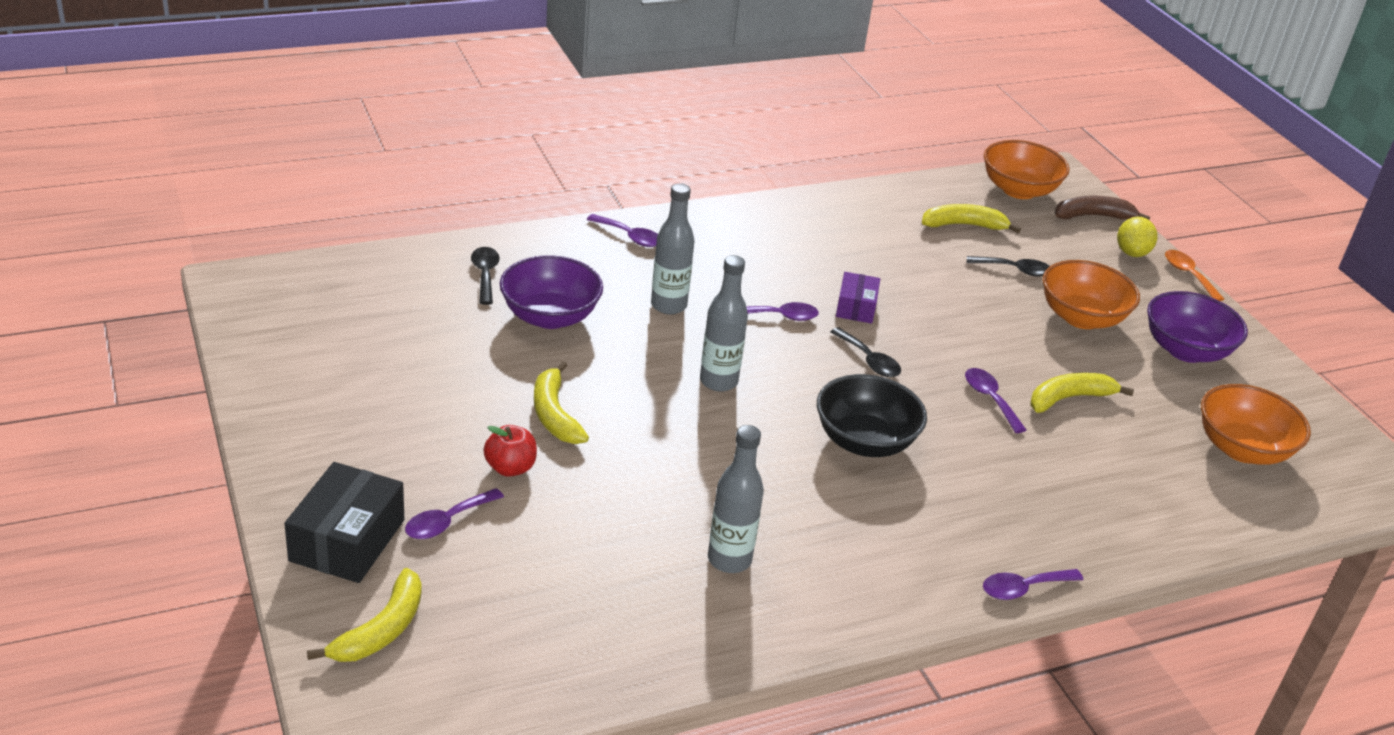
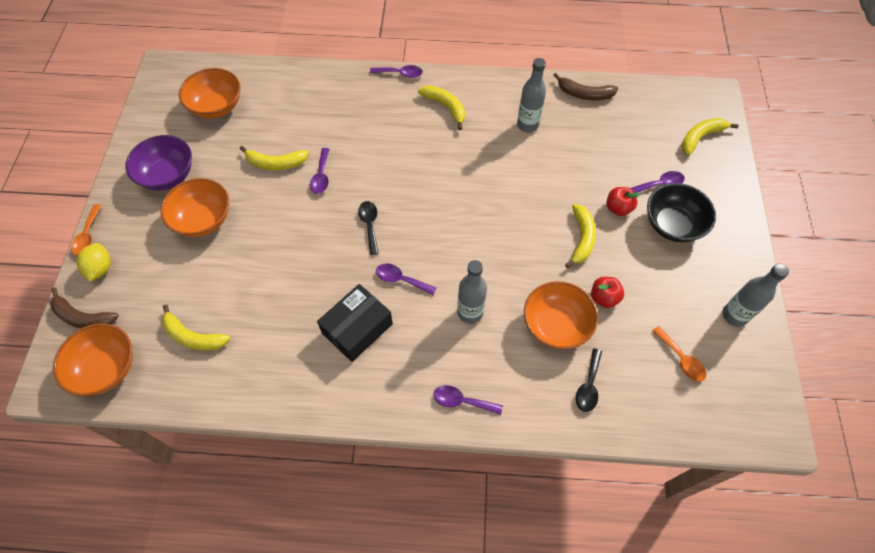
camera: 150 degrees left, 25 degrees up
black box [284,462,404,583] -> black box moved to [317,284,393,362]
purple bowl [500,255,603,329] -> orange bowl [524,281,598,349]
purple spoon [587,214,658,247] -> purple spoon turned 45 degrees counterclockwise [433,385,503,415]
grey bottle [700,255,748,392] -> grey bottle moved to [722,264,789,327]
black bowl [817,374,927,457] -> black bowl moved to [647,183,716,242]
purple box [836,272,880,324] -> none
black spoon [967,256,1050,276] -> none
yellow lemon [1117,216,1157,257] -> yellow lemon turned 45 degrees counterclockwise [77,243,111,282]
none -> yellow banana [418,85,465,130]
none -> brown banana [553,73,618,100]
none -> red apple [591,277,624,308]
none -> orange spoon [652,326,707,382]

